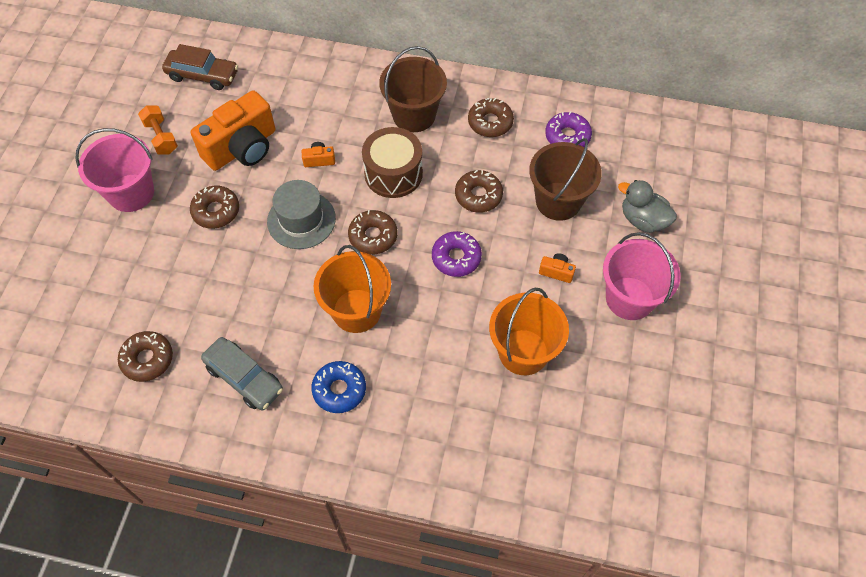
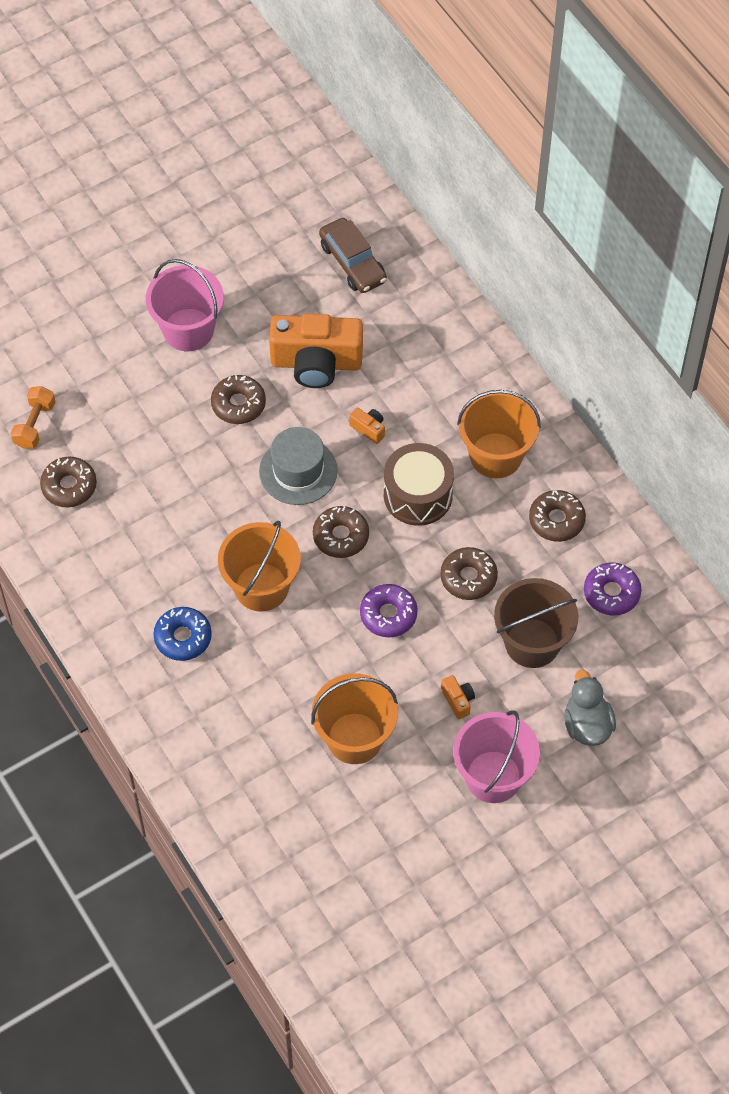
camera: 45 degrees right, 0 degrees up
orange dumbbell [138,105,178,155] -> orange dumbbell moved to [11,386,55,449]
grey car [201,337,283,410] -> none
brown bucket [379,46,447,132] -> orange bucket [457,390,541,478]

